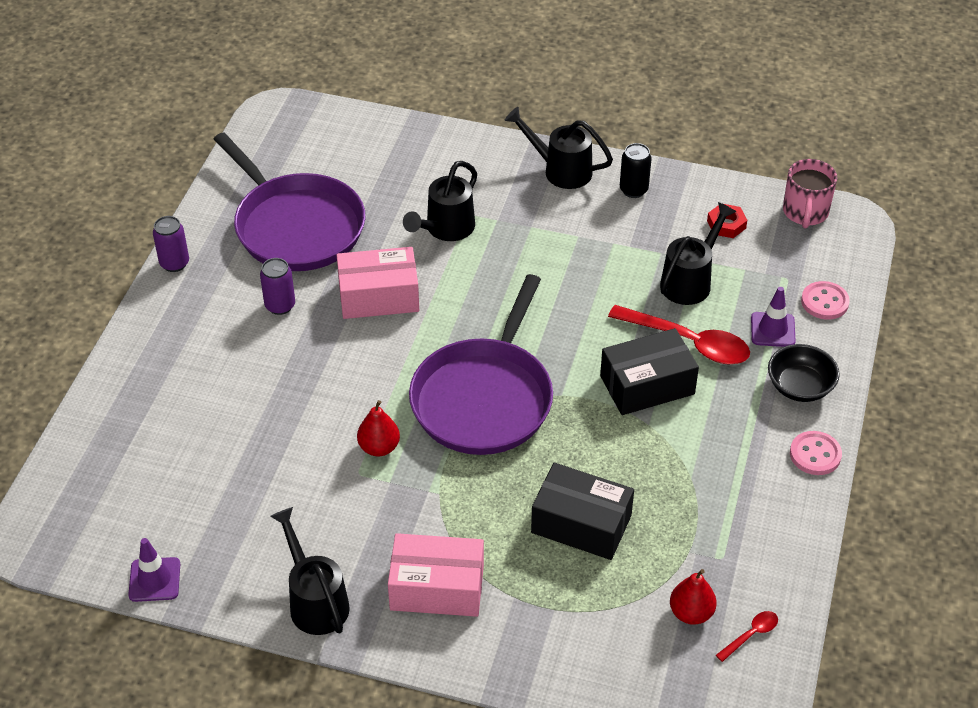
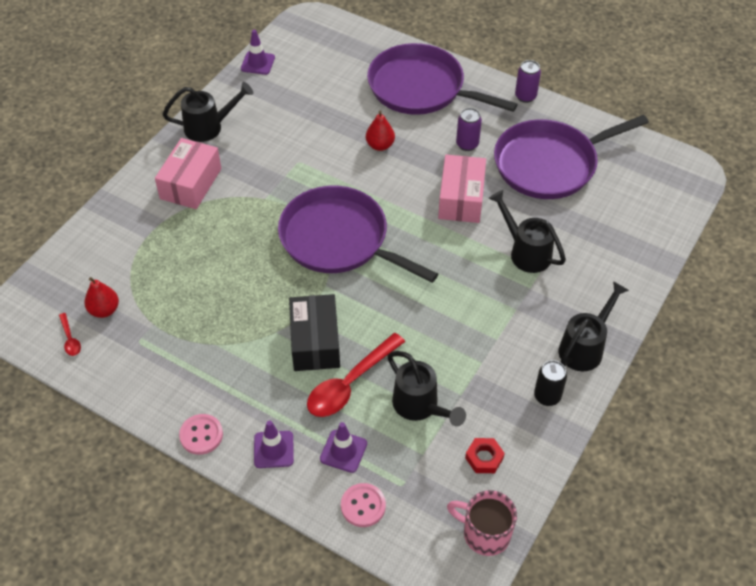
camera: 105 degrees right, 5 degrees up
red pear [357,400,400,456] -> red pear moved to [366,110,395,151]
black box [531,463,634,560] -> none
black bowl [768,344,840,402] -> purple traffic cone [254,420,294,468]
none -> purple pan [367,43,518,115]

